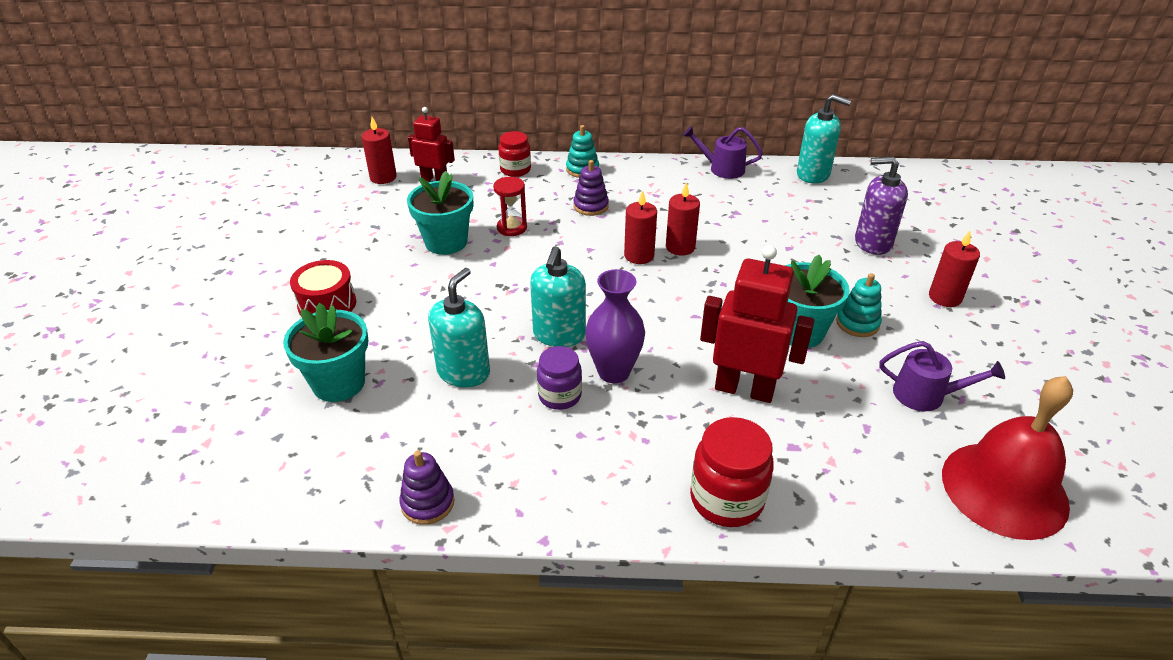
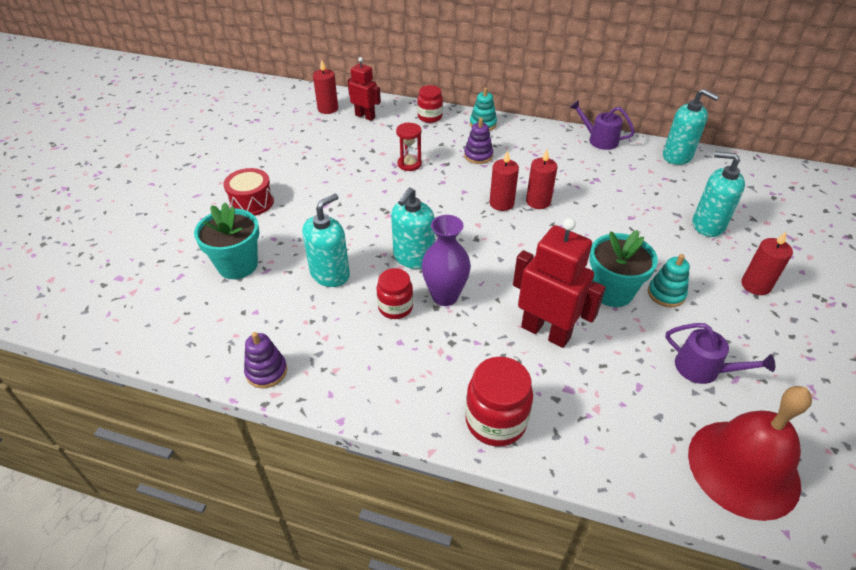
camera: 15 degrees right, 5 degrees up
turquoise flower pot [407,171,473,255] -> none
purple jar [537,346,582,410] -> red jar [377,268,413,319]
purple soap dispenser [855,157,908,255] -> turquoise soap dispenser [693,151,745,237]

